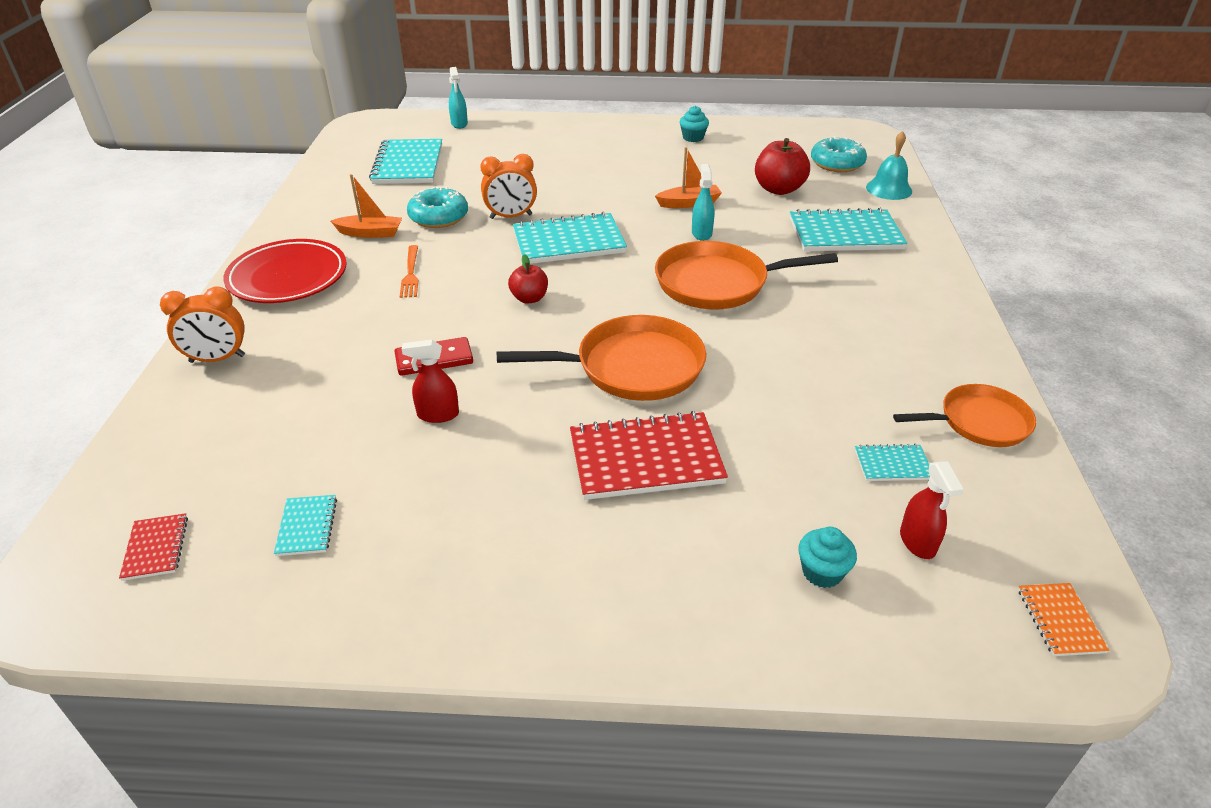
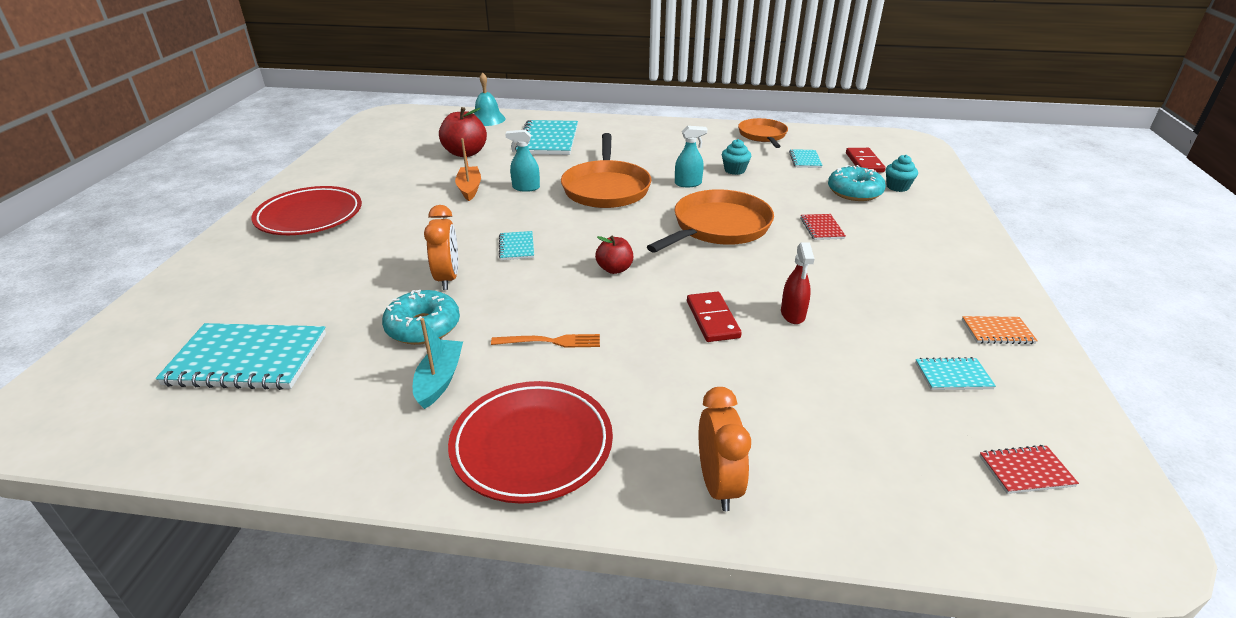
camera: 85 degrees left, 5 degrees down
orange boat [331,174,402,238] -> turquoise boat [413,318,463,409]
turquoise spray bottle [449,67,468,129] -> turquoise spray bottle moved to [675,126,707,187]
orange pan [497,315,706,401] -> orange pan turned 45 degrees clockwise [647,189,774,253]
turquoise notebook [513,212,627,264] -> turquoise notebook [499,231,534,260], size x0.47
red notebook [570,411,728,500] -> red notebook [800,214,846,240], size x0.47
turquoise cupcake [680,106,709,142] -> turquoise cupcake moved to [722,139,751,175]
turquoise donut [811,136,867,172] -> turquoise donut moved to [828,165,886,201]
red spray bottle [900,461,964,559] -> red domino [846,148,885,173]
orange notebook [1018,583,1110,656] -> orange notebook moved to [962,316,1038,344]
none -> red plate [251,186,362,235]

